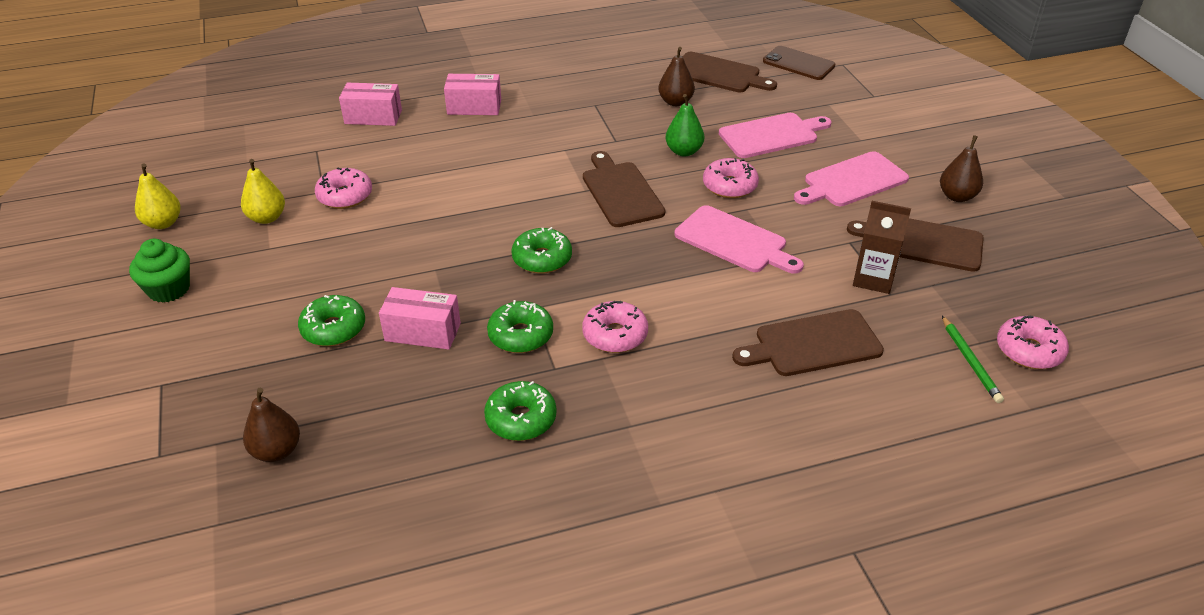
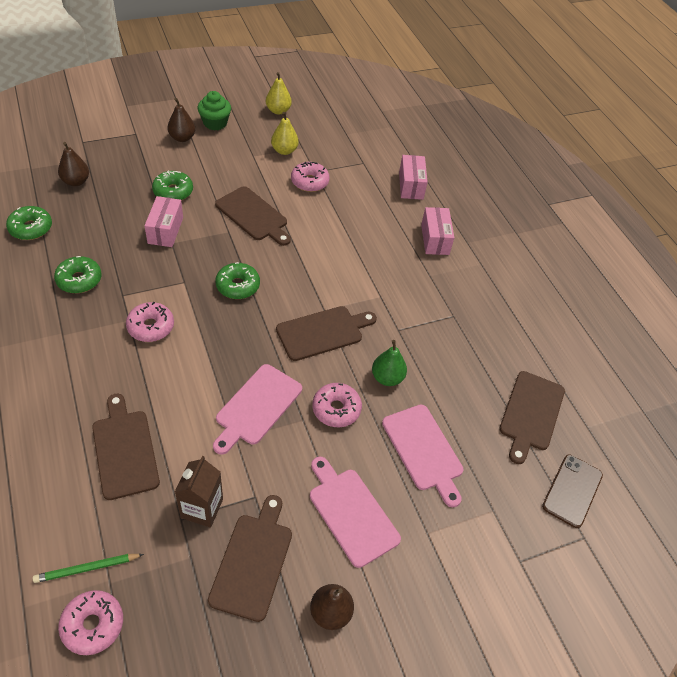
camera: 80 degrees right, 10 degrees up
green donut [487,300,553,353] -> green donut moved to [6,206,52,240]
brown pear [658,47,695,106] -> brown pear moved to [167,98,195,142]
none -> brown cutting board [215,186,291,246]

